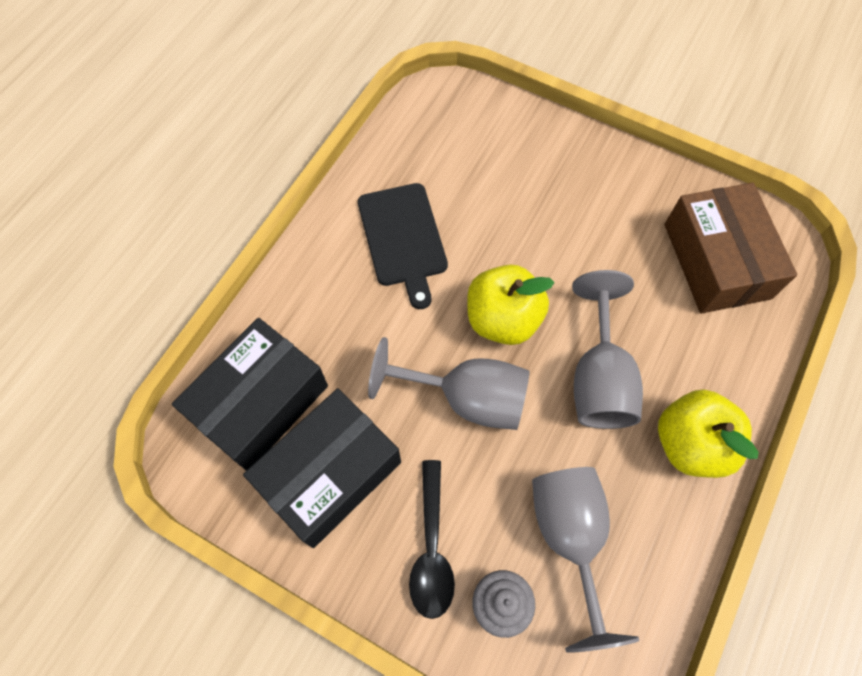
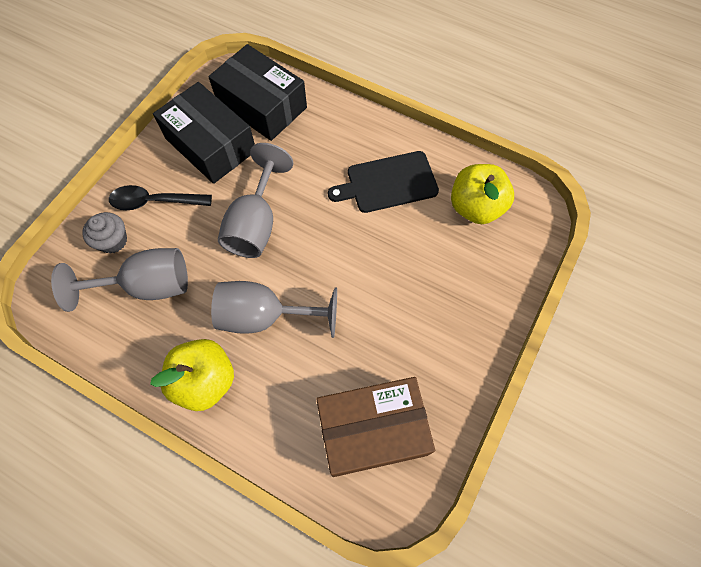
camera: 90 degrees right, 0 degrees up
yellow apple [467,264,555,345] -> yellow apple moved to [451,164,514,224]

